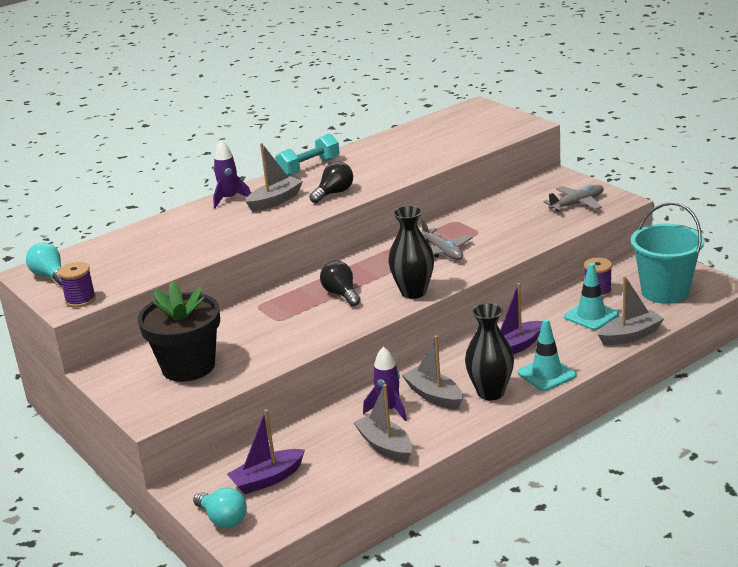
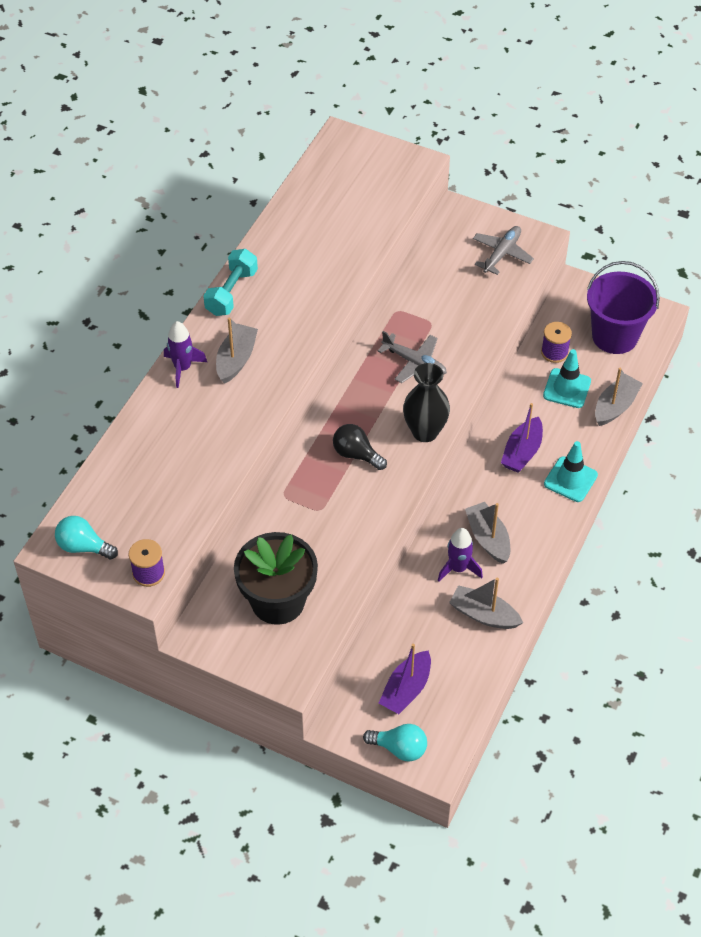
camera: 30 degrees left, 25 degrees up
black light bulb [309,162,353,203] -> none
grey boat [402,335,463,409] -> grey boat turned 45 degrees clockwise [465,502,510,564]
black vase [465,303,514,400] -> none
turquoise bucket [631,202,704,304] -> purple bucket [587,261,660,354]

